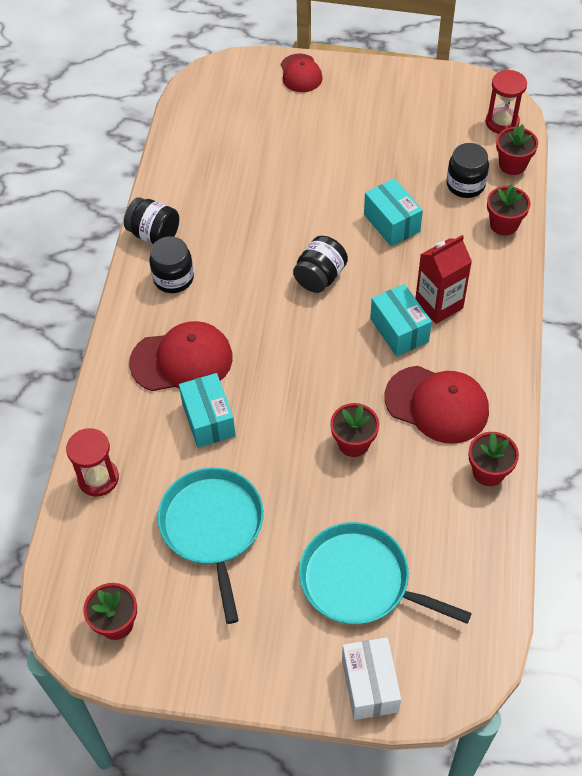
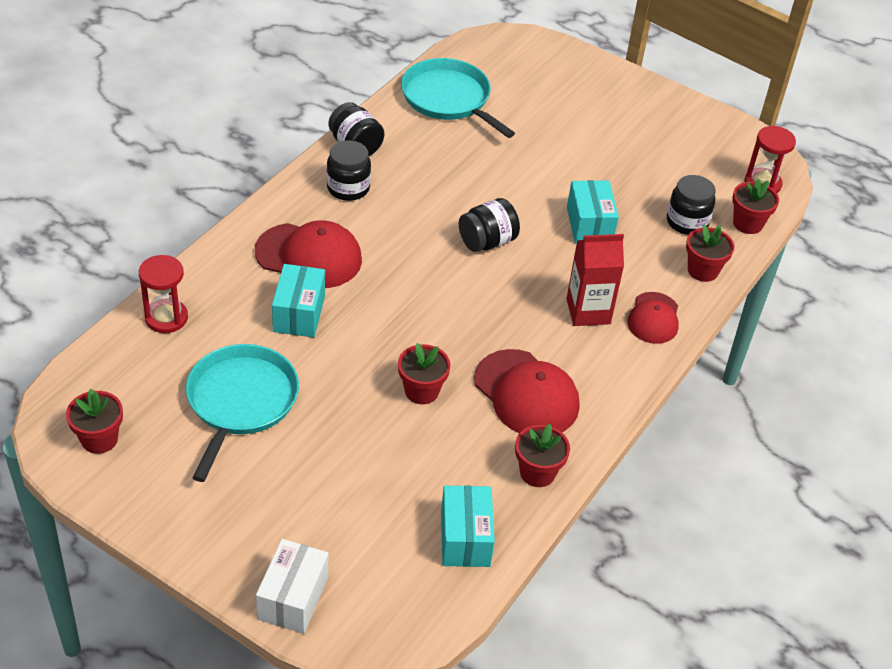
camera: 20 degrees right, 10 degrees down
red cap [281,54,323,92] -> red cap moved to [627,292,679,344]
turquoise pan [299,522,472,624] -> turquoise pan moved to [401,58,515,138]
turquoise box [370,284,432,356] -> turquoise box moved to [441,486,495,567]

